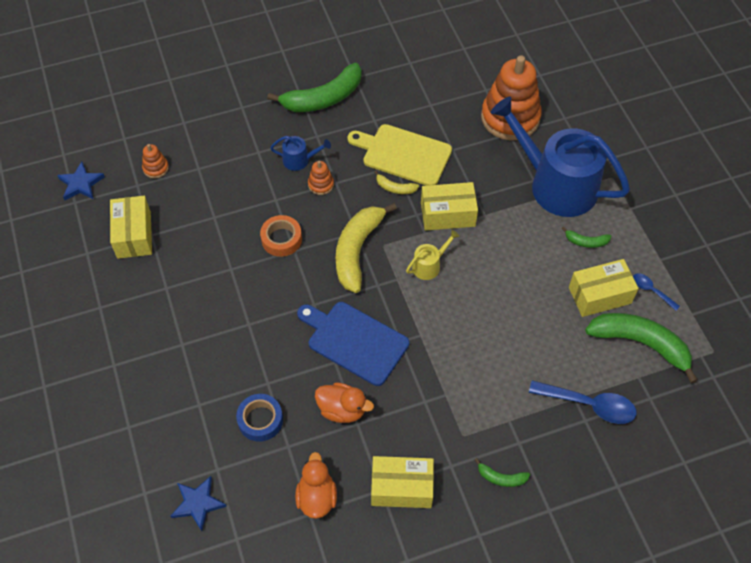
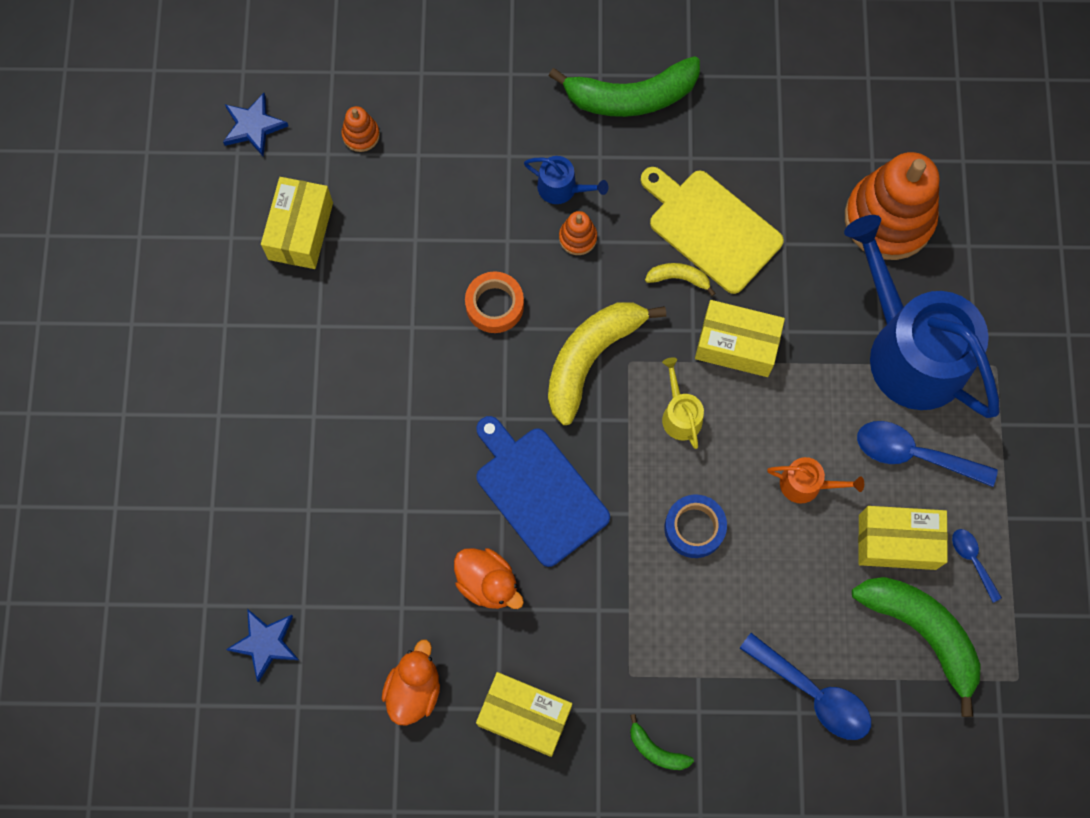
camera: 20 degrees right, 15 degrees up
blue tape [236,394,283,442] -> blue tape moved to [664,495,727,558]
yellow banana [374,170,419,194] -> yellow banana turned 150 degrees clockwise [645,263,715,296]
yellow watering can [406,230,460,280] -> yellow watering can turned 90 degrees counterclockwise [662,357,704,449]
green banana [561,226,611,248] -> blue spoon [857,421,998,487]
none -> orange watering can [767,457,864,504]

